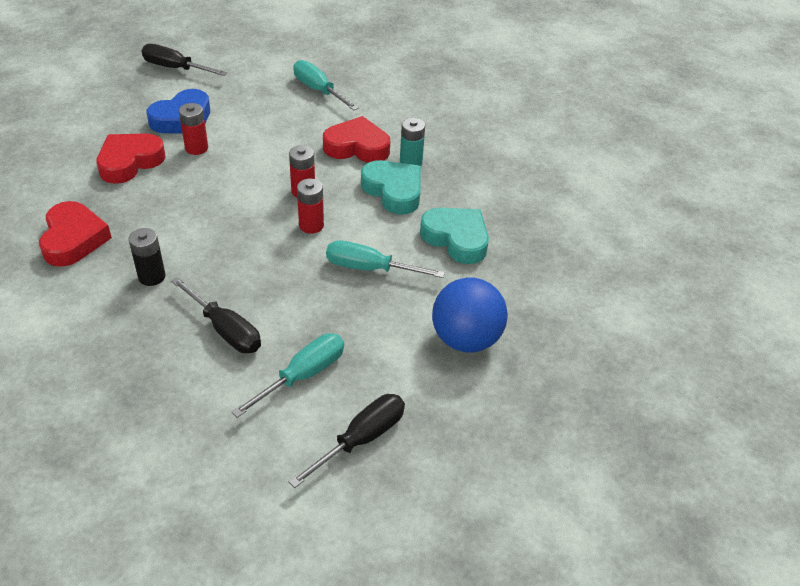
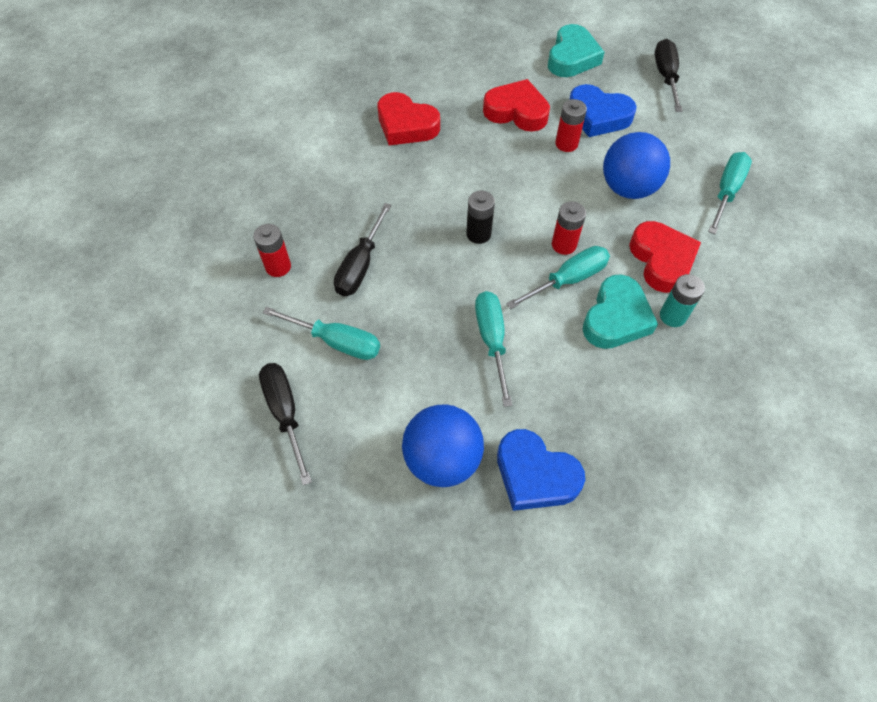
camera: 70 degrees right, 15 degrees up
red heart [39,201,112,267] -> red heart turned 60 degrees clockwise [378,92,440,145]
black battery [128,228,166,286] -> black battery moved to [466,191,495,244]
black screwdriver [288,394,405,488] -> black screwdriver turned 135 degrees counterclockwise [259,363,312,486]
red battery [297,179,324,234] -> red battery moved to [253,224,291,277]
turquoise heart [420,208,489,264] -> turquoise heart moved to [548,24,605,77]
none -> blue heart [497,429,585,511]
none -> turquoise screwdriver [506,246,610,309]
none -> blue ball [603,132,670,199]

